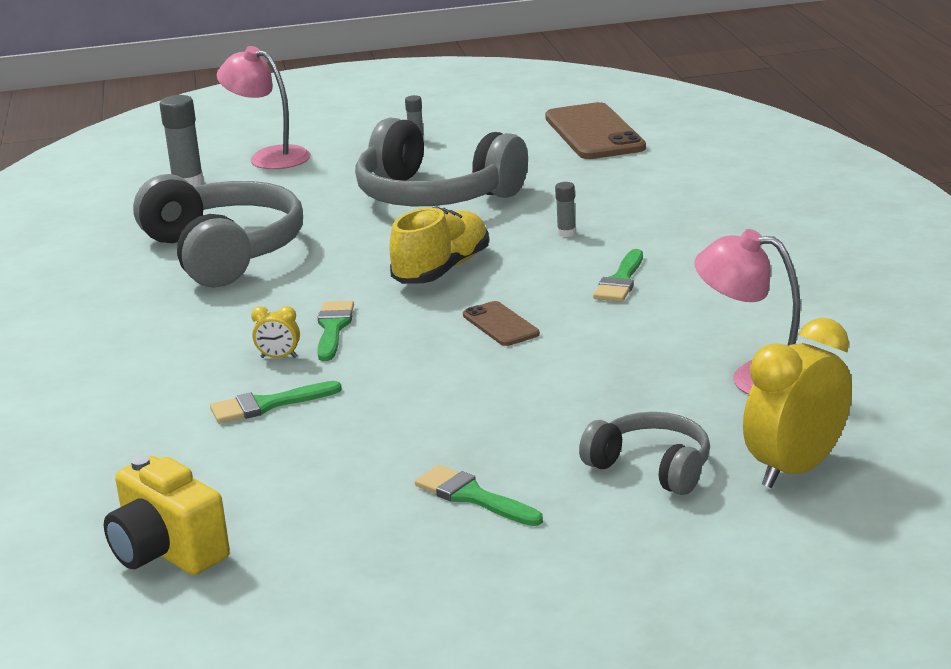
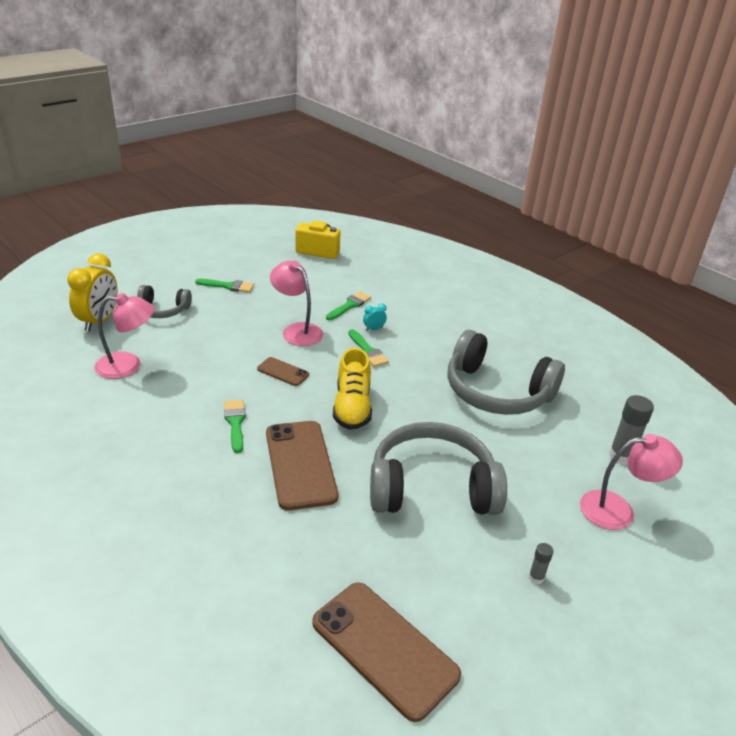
camera: 145 degrees right, 10 degrees up
yellow clock [251,306,300,358] -> turquoise clock [363,303,387,331]
grey glue stick [555,182,576,237] -> brown phone [266,421,338,510]
none -> pink lamp [270,261,323,346]

